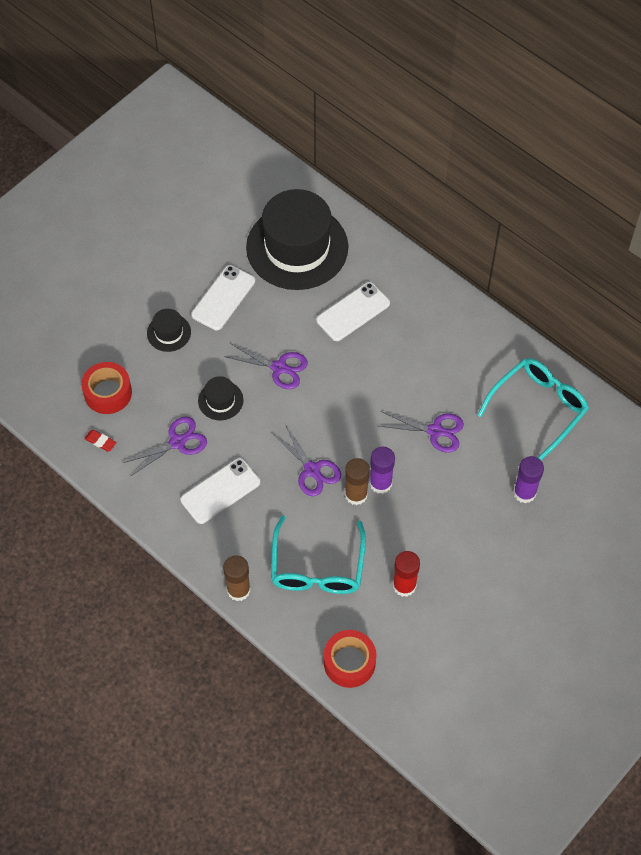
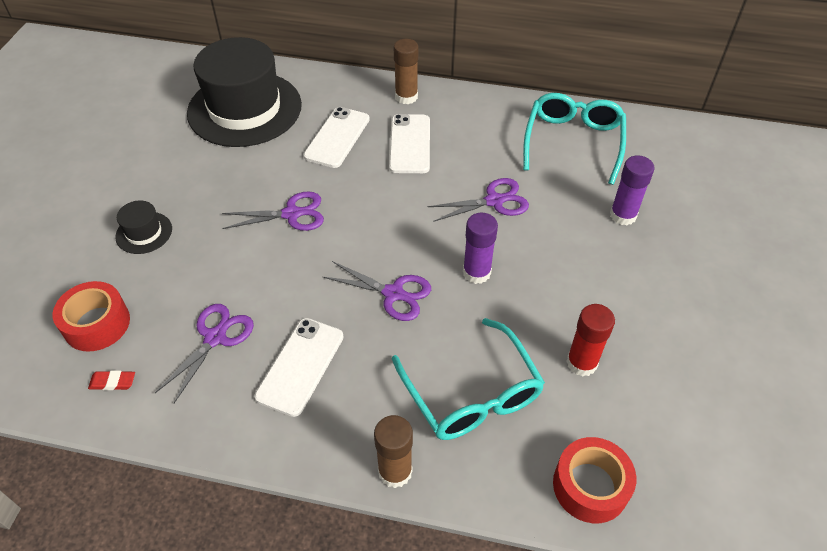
camera: 30 degrees left, 10 degrees down
white phone [191,265,255,330] -> white phone moved to [389,114,430,173]
black hat [198,376,244,420] -> none
brown glue stick [345,458,370,505] -> brown glue stick moved to [394,39,419,104]

